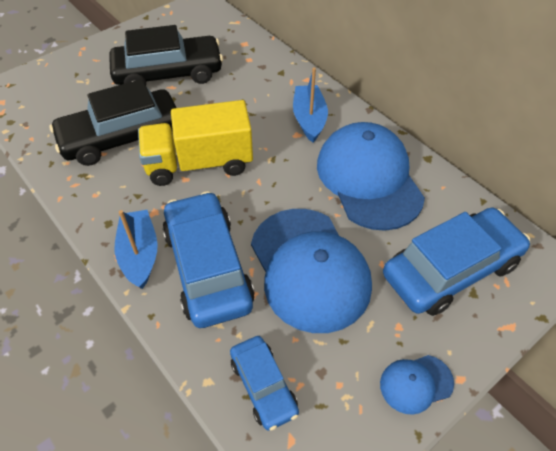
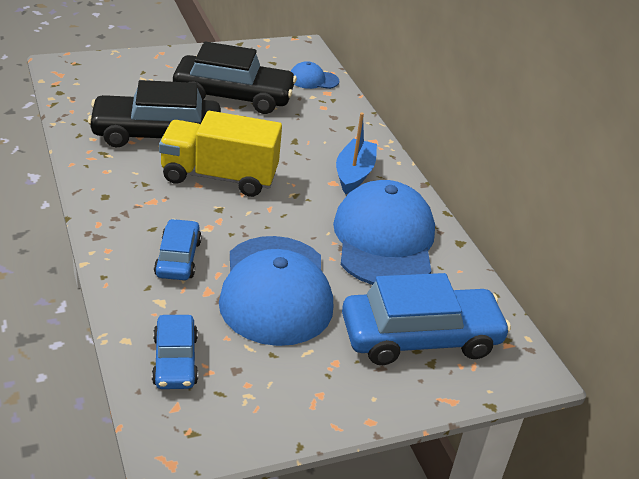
camera: 15 degrees right, 15 degrees down
blue boat [114,210,158,289] -> none
blue car [162,191,255,328] -> blue car [154,219,202,280], size x0.55
blue cap [380,355,454,415] -> blue cap moved to [290,61,339,89]

